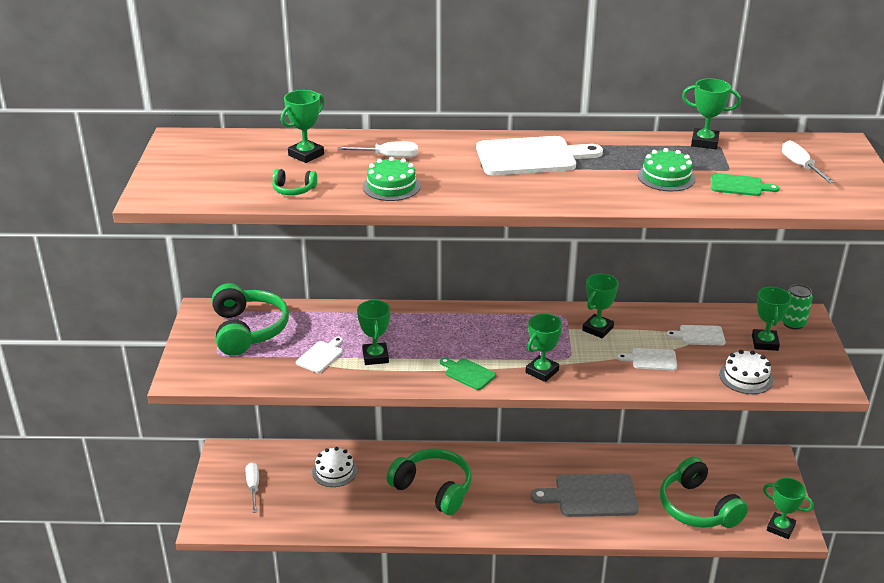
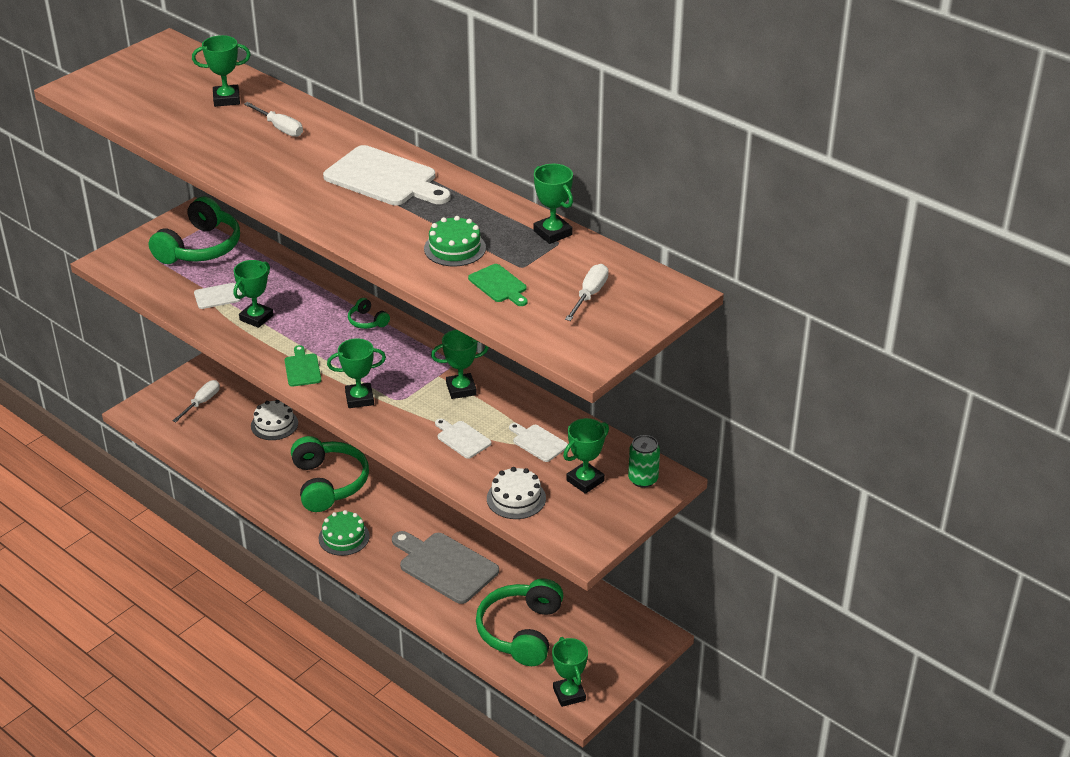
camera: 40 degrees right, 5 degrees up
green headphones [272,169,317,195] -> green headphones moved to [348,298,390,329]
green cake [363,157,421,201] -> green cake moved to [319,510,370,556]

